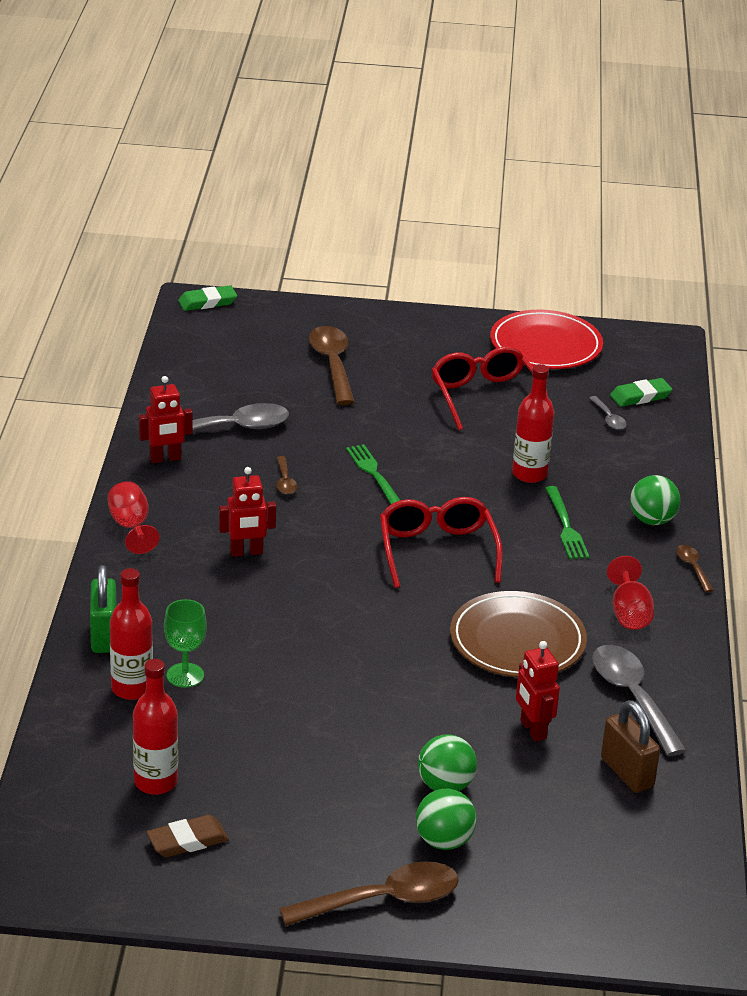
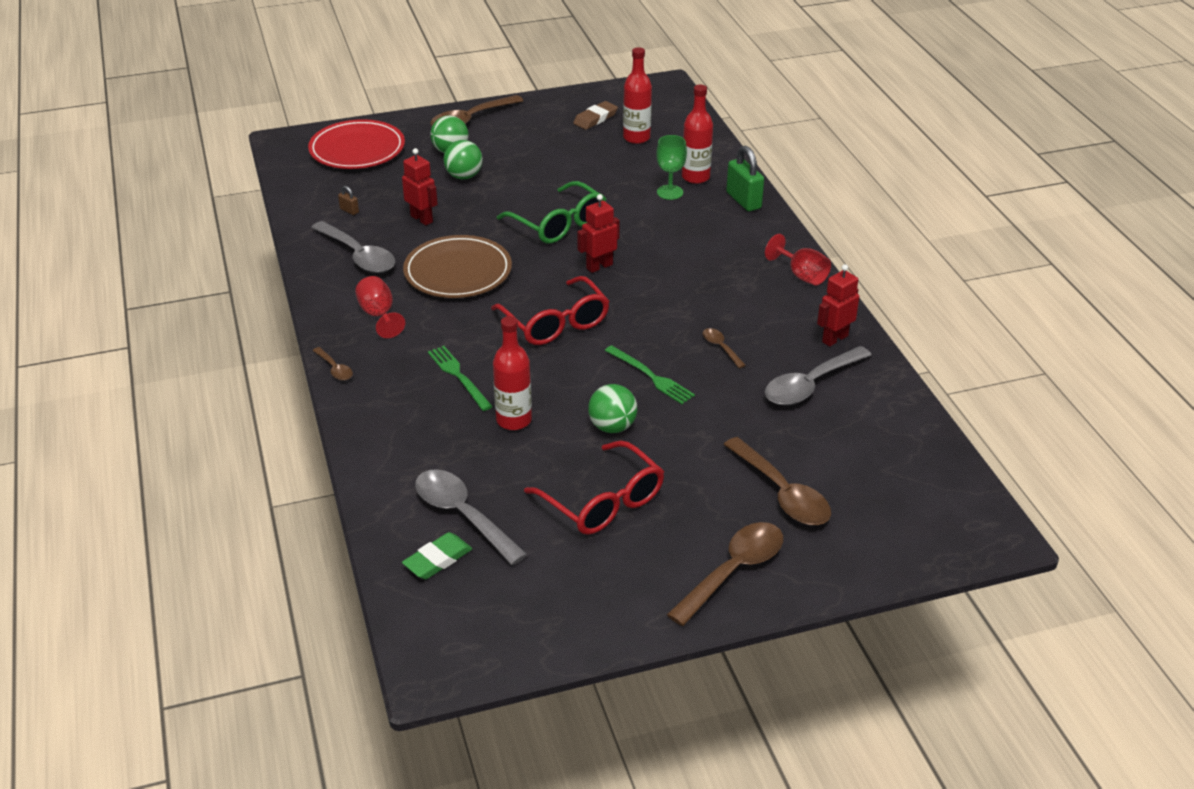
camera: 160 degrees right, 5 degrees up
green eraser [178,286,237,311] -> none
red robot [219,467,276,557] -> red robot moved to [577,194,620,273]
red plate [490,310,603,369] -> red plate moved to [308,119,405,169]
grey spoon [589,396,627,430] -> grey spoon [415,469,527,565], size x2.05
brown padlock [601,700,660,793] -> brown padlock [338,186,359,215], size x0.47
green ball [630,475,681,525] -> green ball moved to [588,384,637,433]
none -> green glasses [497,181,606,243]
none -> brown spoon [667,522,783,626]

